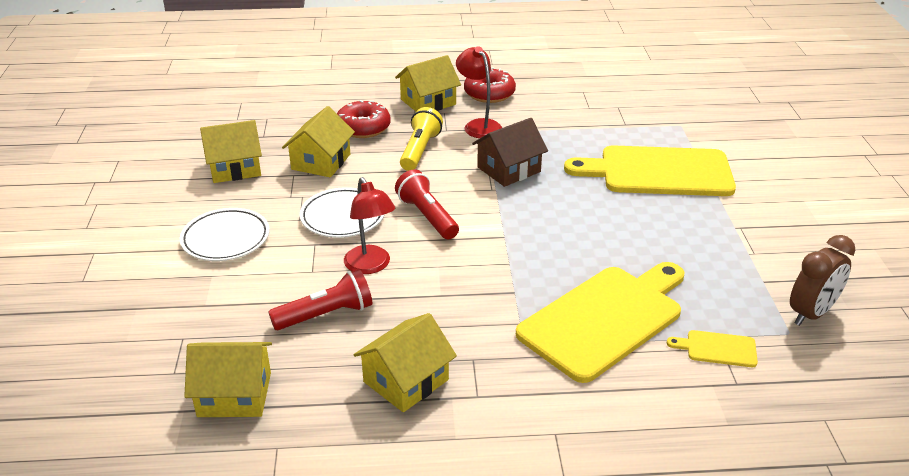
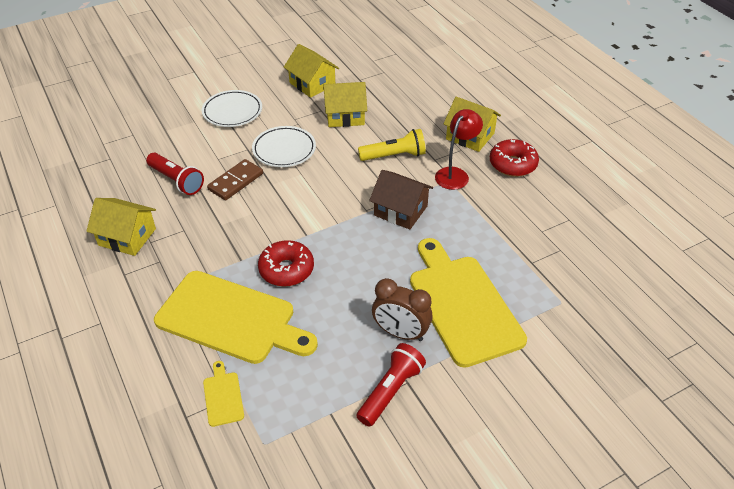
camera: 65 degrees right, 10 degrees up
yellow house [184,342,272,417] -> none
red donut [337,100,391,138] -> red donut moved to [258,240,314,287]
red lamp [344,177,395,274] -> brown domino [207,159,263,200]
red flashlight [395,169,459,239] -> red flashlight moved to [357,343,426,427]
brown clock [790,235,855,326] -> brown clock moved to [372,278,432,341]

